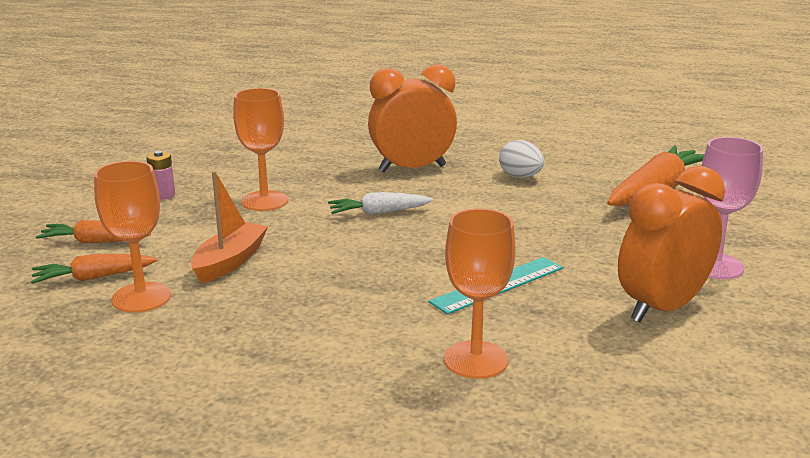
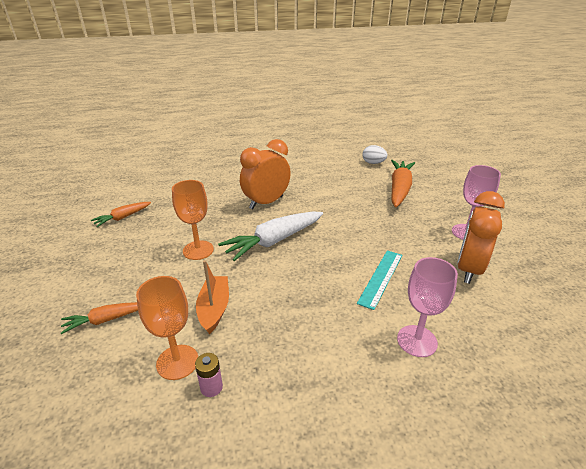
camera: 25 degrees left, 10 degrees up
orange carrot [31,254,157,284] -> orange carrot moved to [91,202,151,227]
pink battery [146,151,175,200] -> pink battery moved to [195,353,223,397]
white carrot [328,192,433,215] -> white carrot [218,211,323,261], size x1.80
orange goblet [444,208,516,379] -> pink goblet [397,257,458,357]
white egg [499,140,544,177] -> white egg moved to [362,145,387,164]

